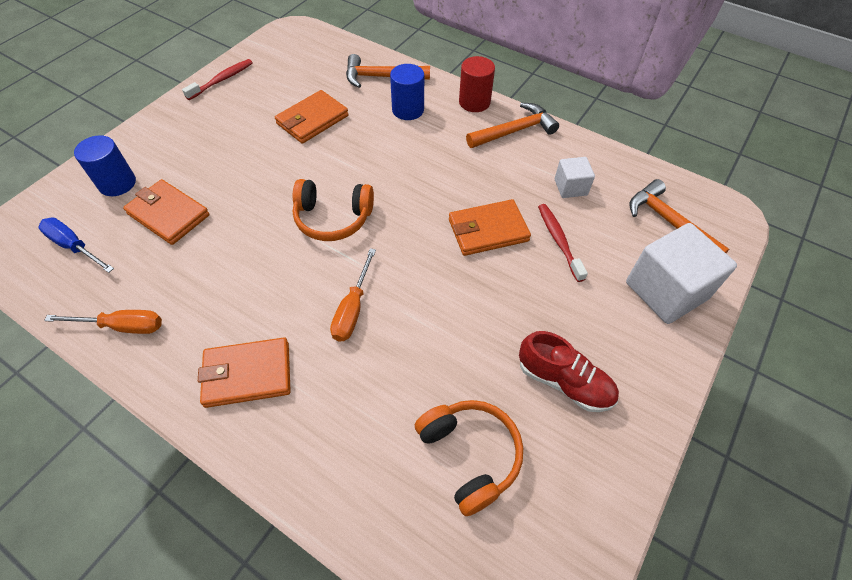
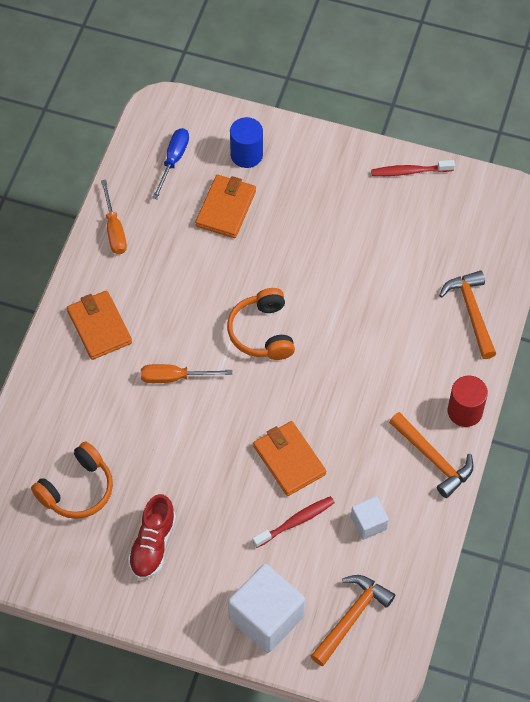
camera: 75 degrees right, 5 degrees up
red toothbrush [182,59,253,100] -> red toothbrush turned 150 degrees clockwise [371,160,455,176]
orange wallet [275,90,349,144] -> none
blue cylinder [390,64,424,120] -> none

